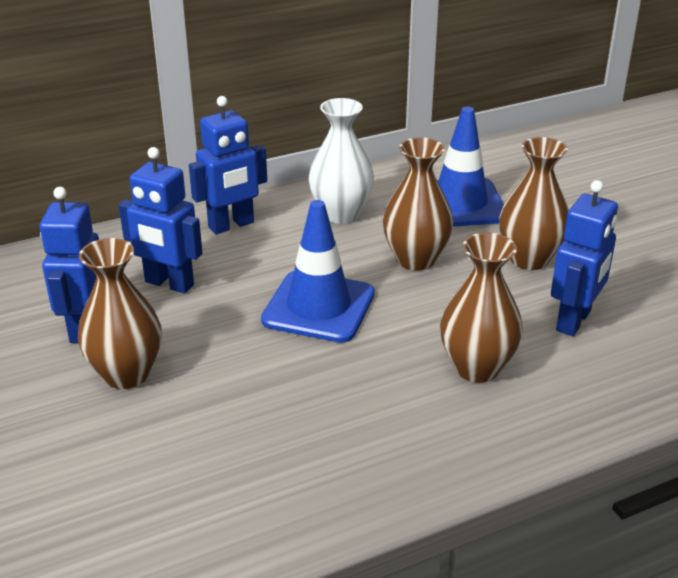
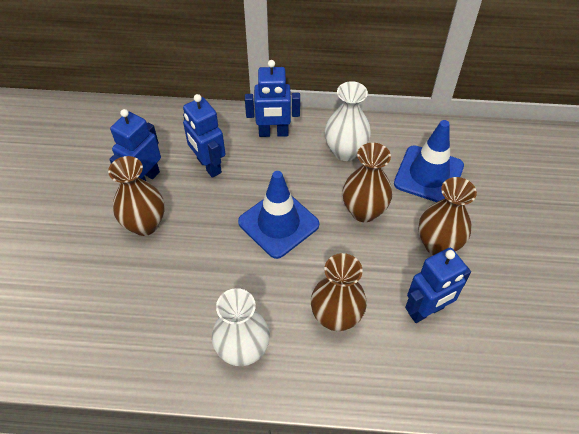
camera: 30 degrees right, 20 degrees up
none -> white vase [212,288,270,366]

